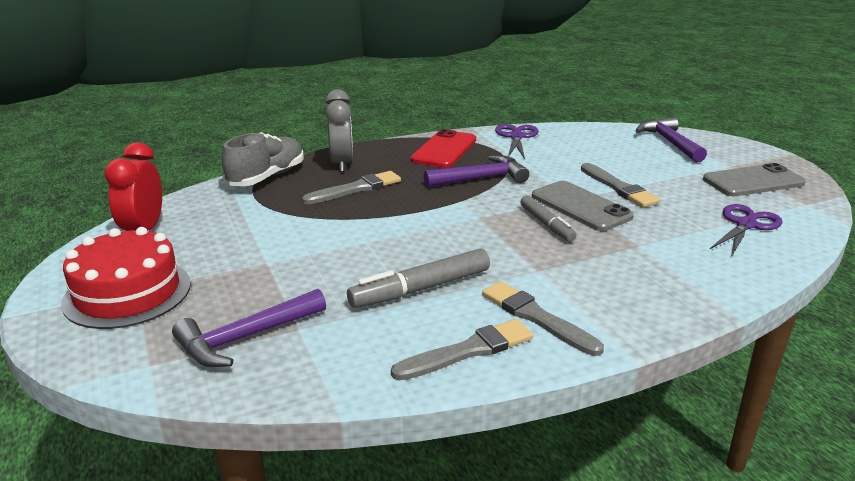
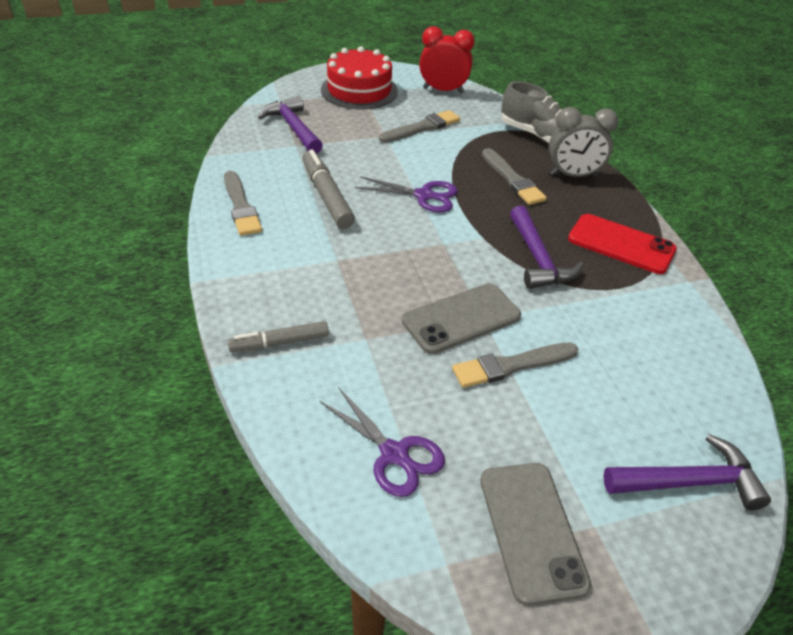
camera: 95 degrees right, 15 degrees up
grey brush [482,281,604,356] -> grey brush moved to [379,110,460,143]
purple scissors [495,124,539,159] -> purple scissors moved to [355,176,458,213]
grey marker [520,195,577,242] -> grey marker moved to [228,321,329,352]

